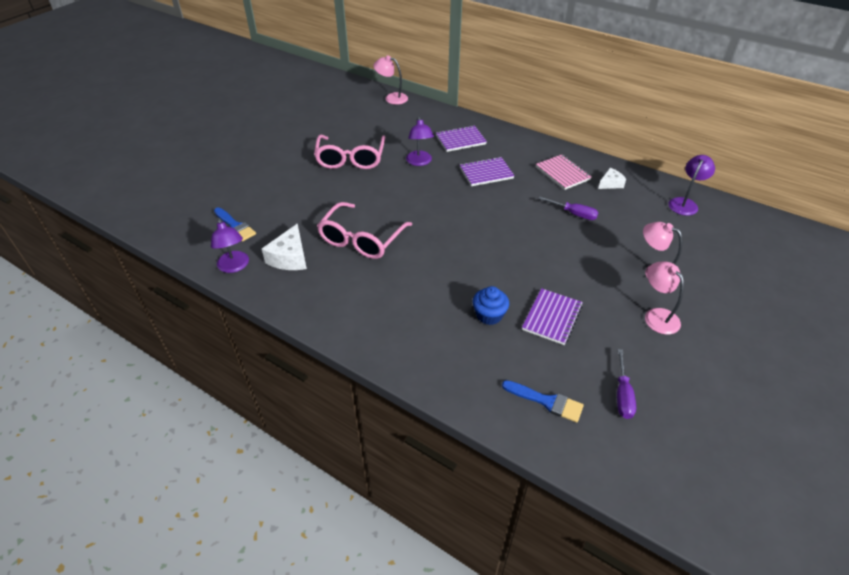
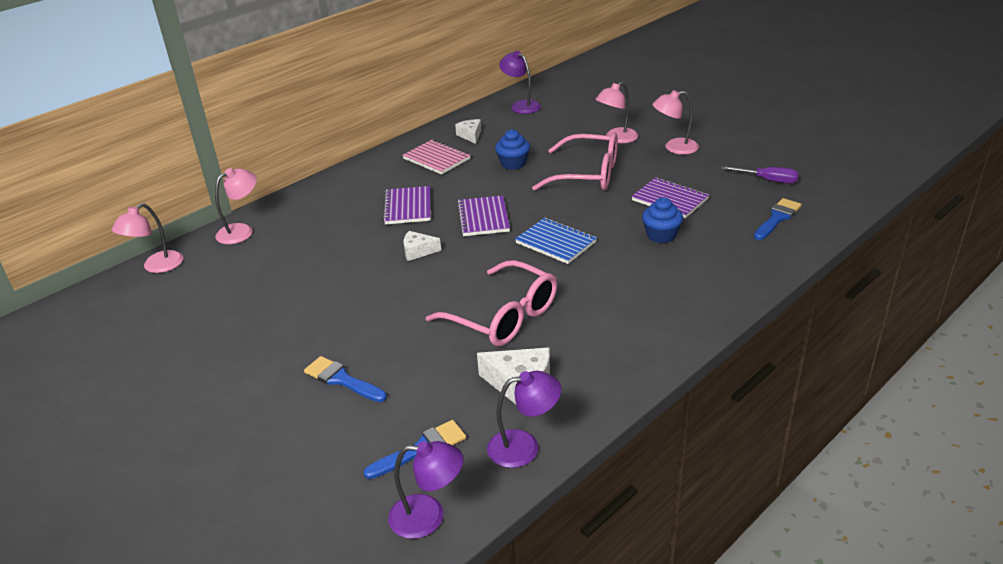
camera: 75 degrees left, 10 degrees down
pink glasses [314,135,385,169] -> pink glasses moved to [532,132,618,191]
purple lamp [406,117,434,166] -> purple lamp moved to [388,441,463,539]
purple notebook [436,125,487,152] -> purple notebook moved to [457,195,510,236]
pink notebook [536,154,592,190] -> pink notebook turned 60 degrees clockwise [403,139,470,175]
purple screwdriver [538,197,599,220] -> blue cupcake [495,129,530,170]
none -> pink lamp [215,168,257,244]
none -> blue brush [304,356,387,402]
none -> white cheese [403,231,441,261]
none -> blue notebook [515,217,597,264]

